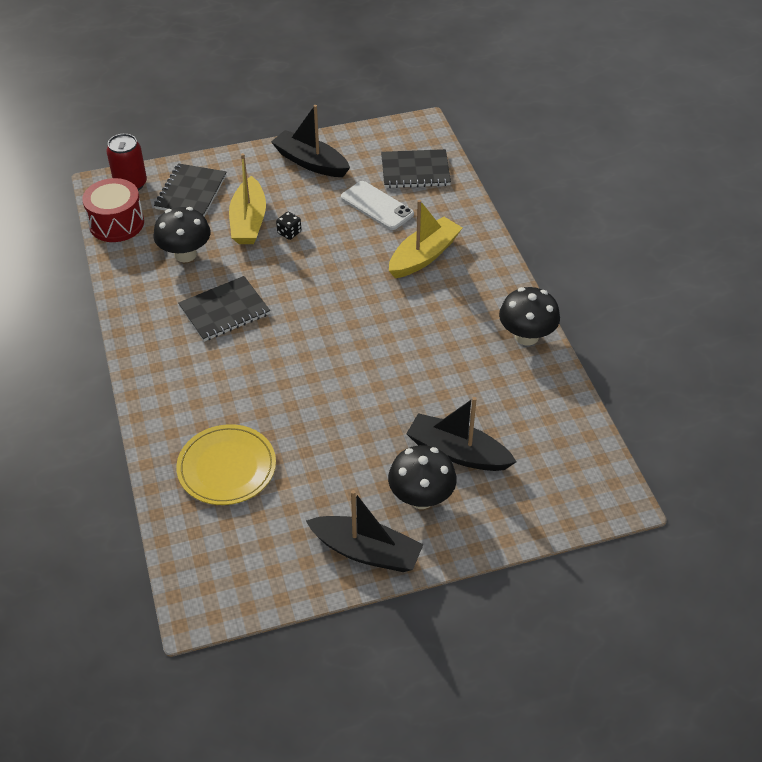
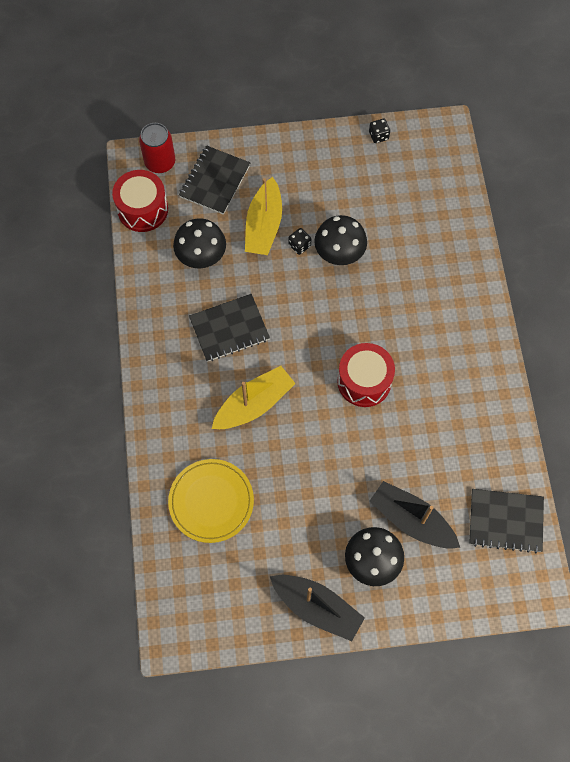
camera: 10 degrees right, 20 degrees up
black boat [271,105,350,177] -> none
white phone [341,181,414,230] -> none
black notebook [381,149,451,188] -> black notebook moved to [469,489,544,553]
yellow boat [389,200,462,278] -> yellow boat moved to [212,366,296,429]
black mushroom [499,287,560,345] -> black mushroom moved to [314,215,367,265]
none -> red drum [337,343,395,407]
none -> black dice [369,119,390,143]

